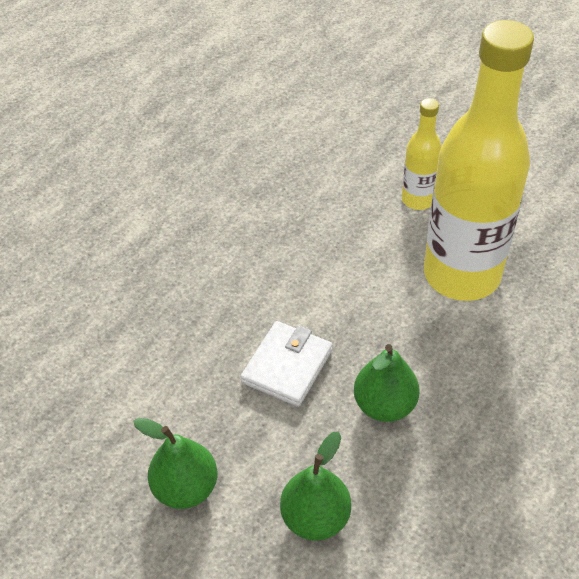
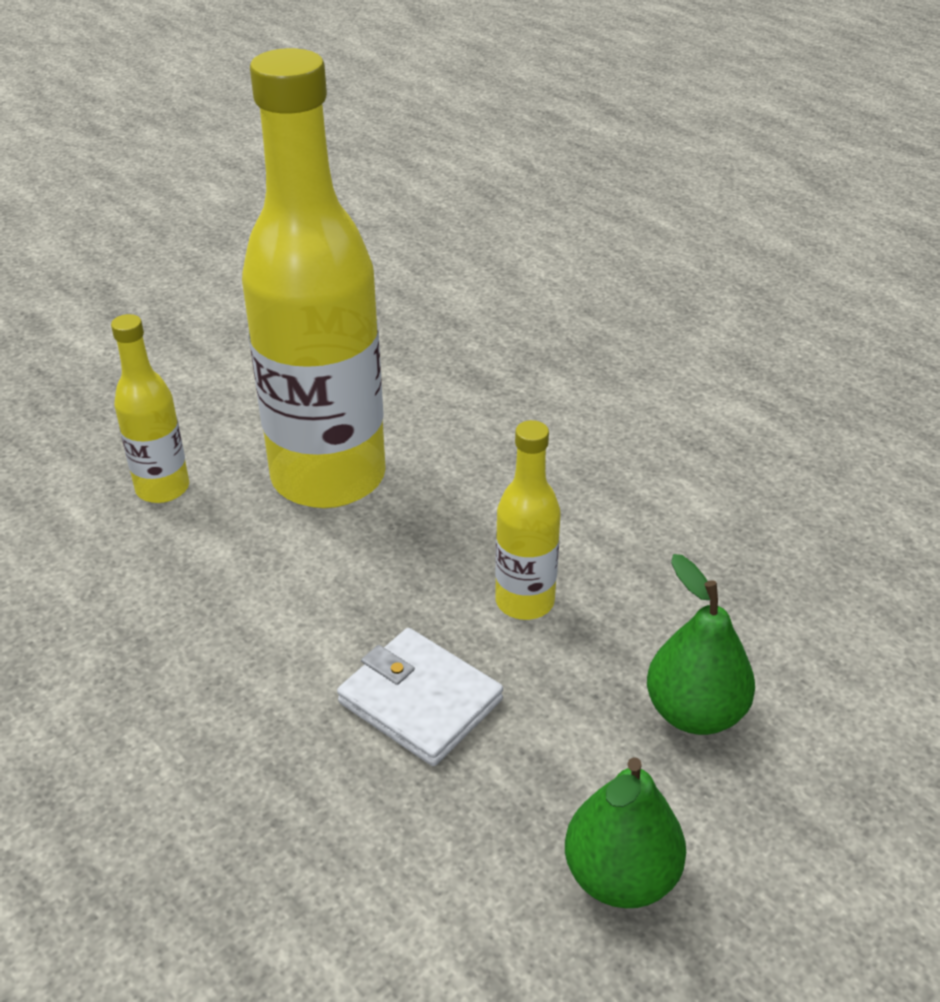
camera: 80 degrees left, 10 degrees down
green pear [354,344,419,422] -> yellow bottle [495,420,561,620]

